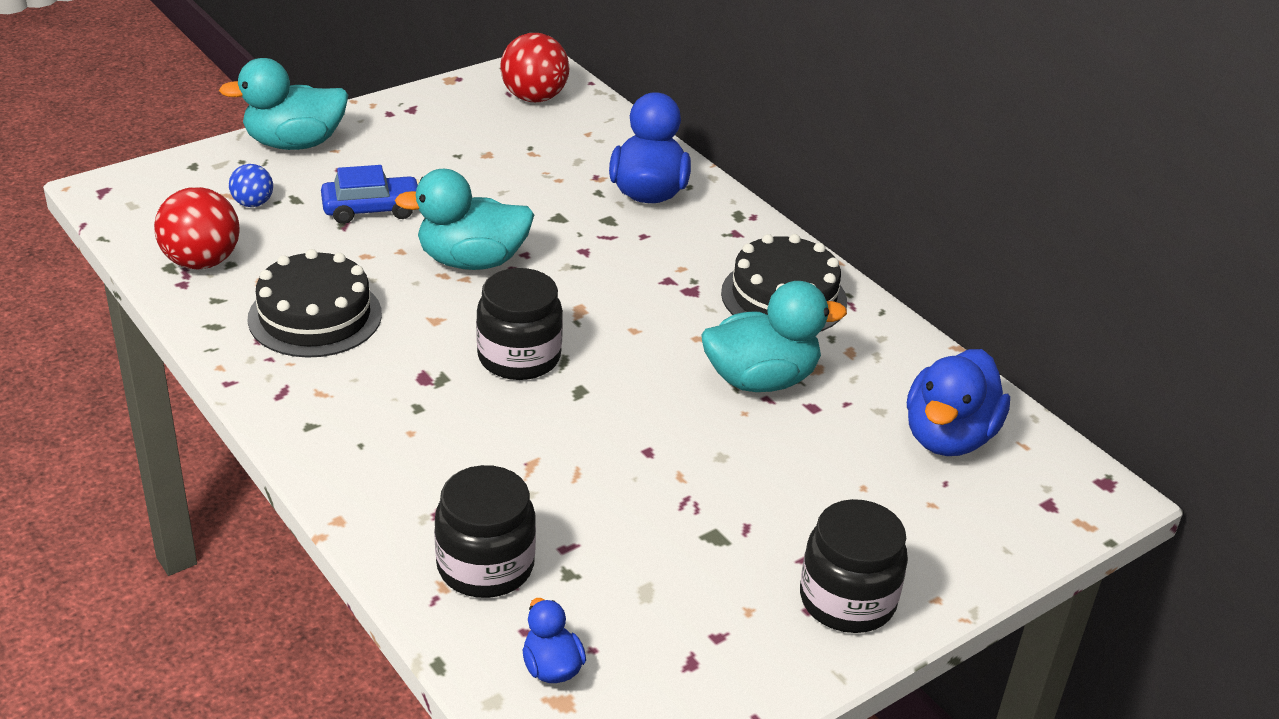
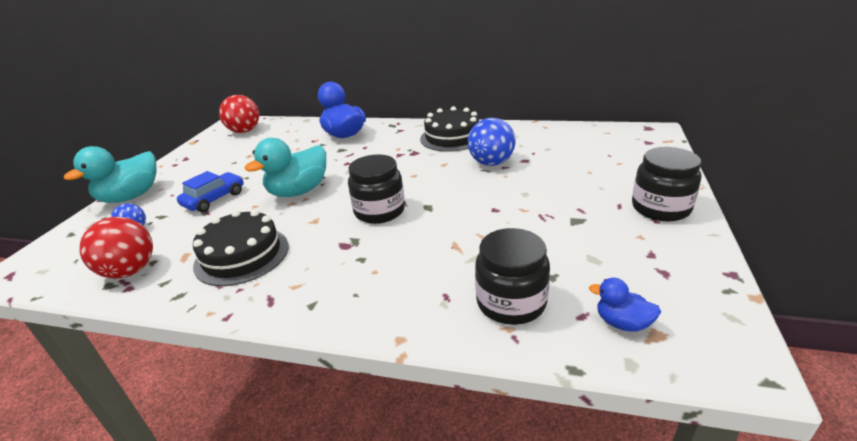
camera: 35 degrees left, 5 degrees down
turquoise duck [701,281,847,392] -> blue ball [468,118,516,166]
blue duck [907,349,1010,456] -> none

